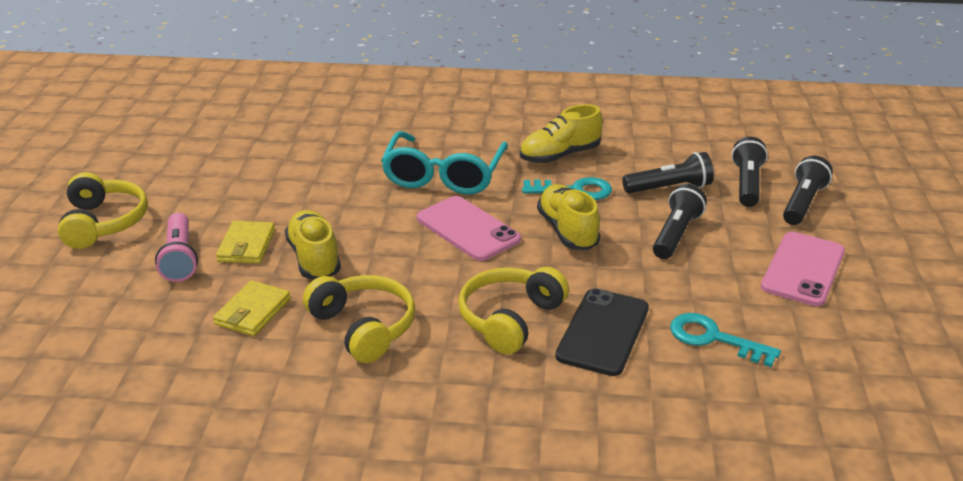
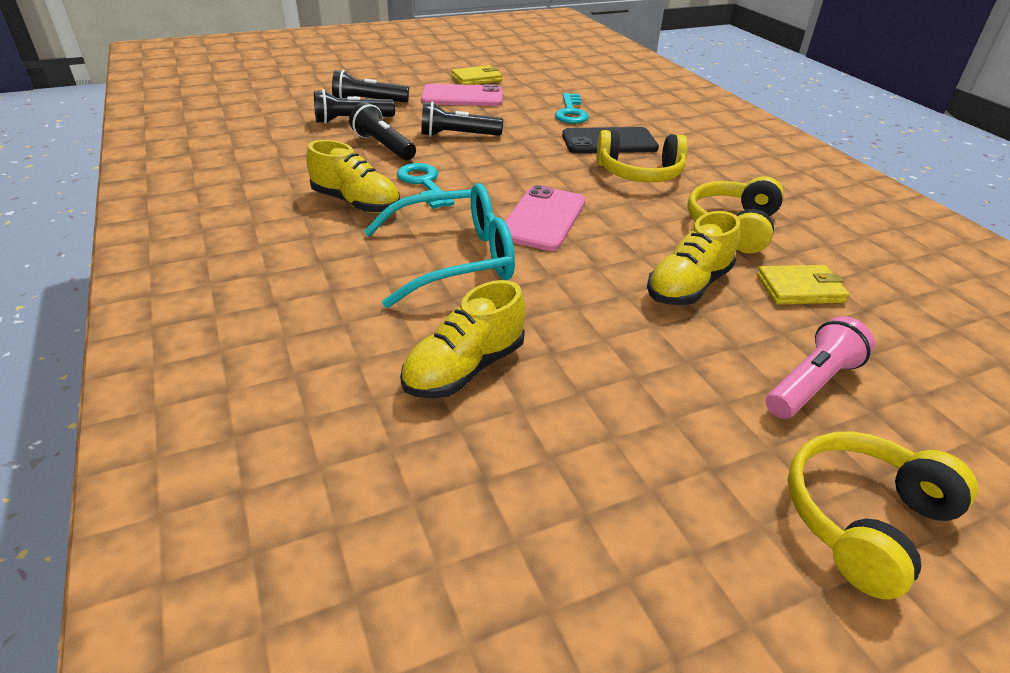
camera: 120 degrees left, 5 degrees up
yellow wallet [216,221,275,264] -> yellow wallet moved to [451,65,502,85]
yellow shoe [537,184,601,250] -> yellow shoe moved to [400,280,526,399]

